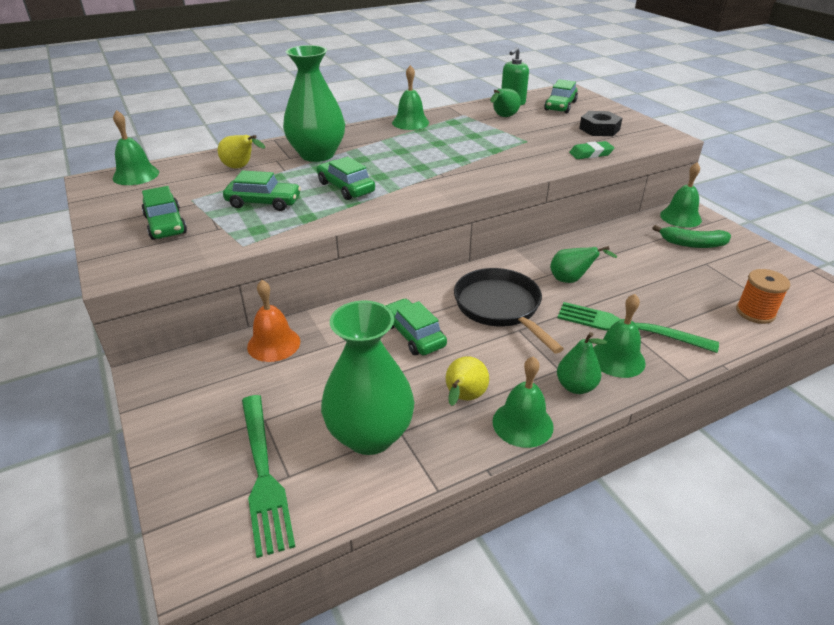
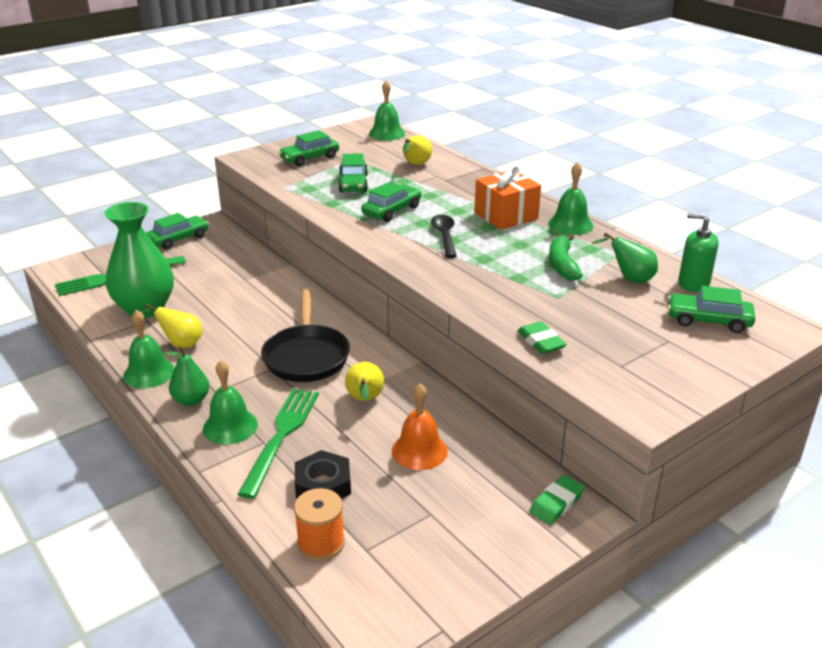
camera: 80 degrees right, 5 degrees down
orange bell [247,280,300,362] -> orange bell moved to [392,384,448,470]
green vase [283,45,345,162] -> none
green car [385,298,447,355] -> green car moved to [146,213,209,250]
black pan [454,268,564,354] -> black pan turned 120 degrees clockwise [261,289,350,382]
green pear [550,246,617,283] -> yellow pear [345,362,384,401]
black nut [579,111,622,136] -> black nut moved to [295,450,351,499]
green banana [652,225,731,248] -> green banana moved to [549,234,583,281]
green bell [660,162,702,228] -> green eraser [529,475,585,525]
none -> black spoon [431,215,456,258]
none -> orange gift [474,165,541,230]

